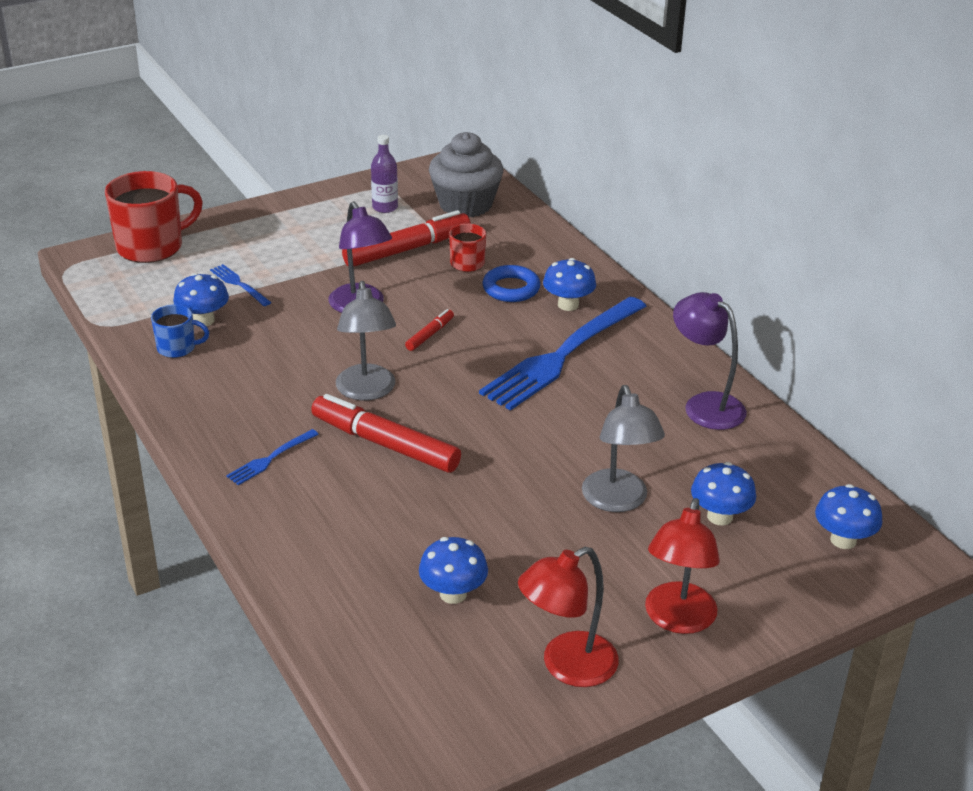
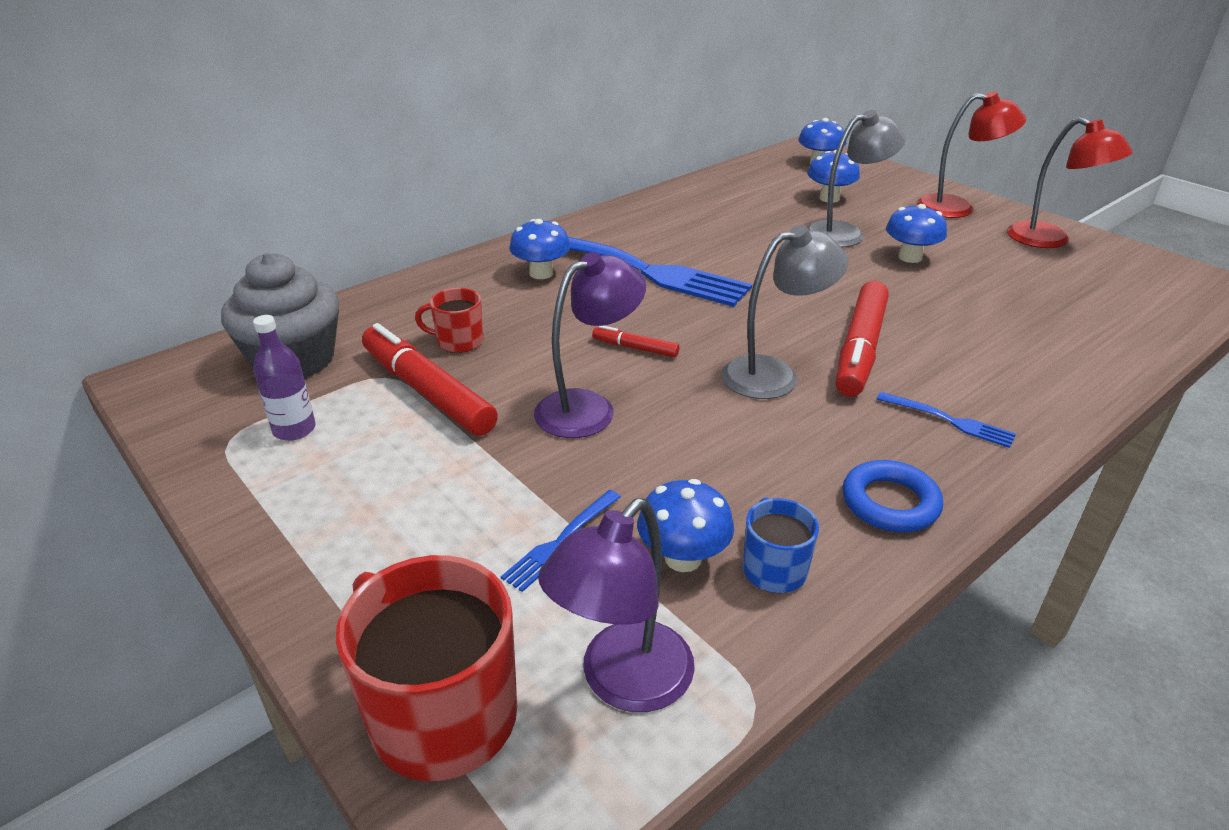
camera: 100 degrees left, 0 degrees up
blue mushroom [419,537,488,604] -> blue mushroom moved to [886,204,947,263]
blue ring [483,265,541,302] -> blue ring moved to [843,460,943,532]
purple lamp [673,292,747,430] -> purple lamp moved to [538,499,695,712]

